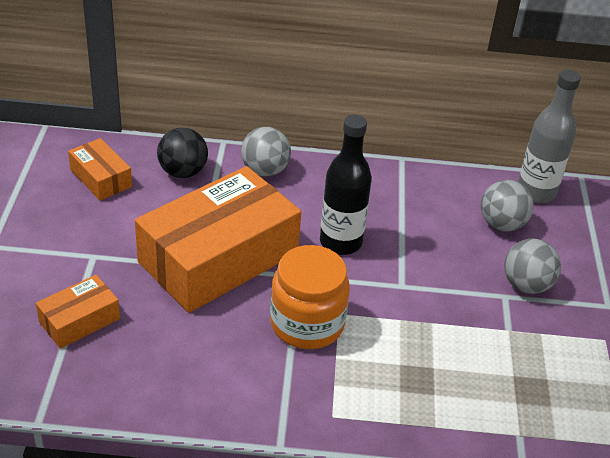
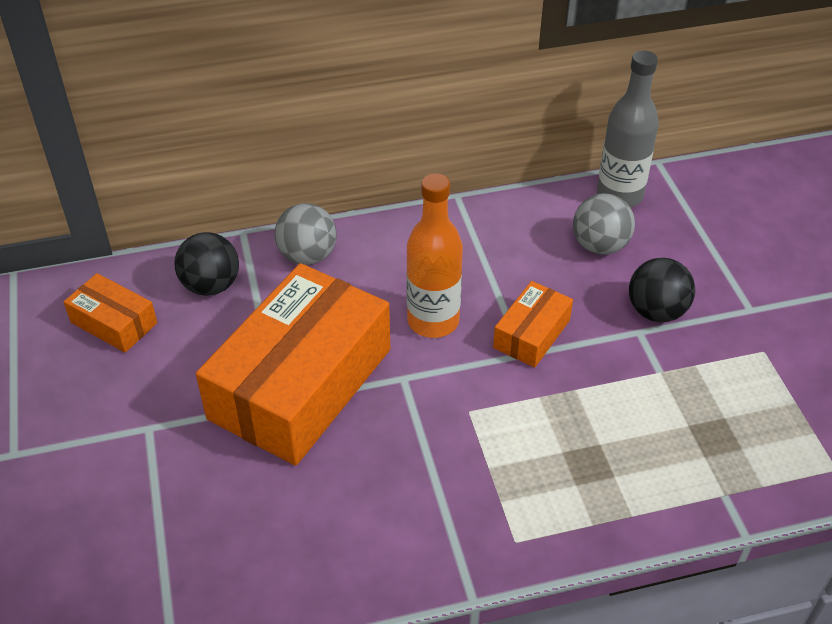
camera: 15 degrees left, 5 degrees up
orange box [36,275,120,349] -> orange box moved to [493,281,573,368]
orange jar [270,245,350,349] -> none
black bottle [320,115,372,255] -> orange bottle [406,173,463,338]
grey ball [504,238,561,294] -> black ball [629,257,695,322]

